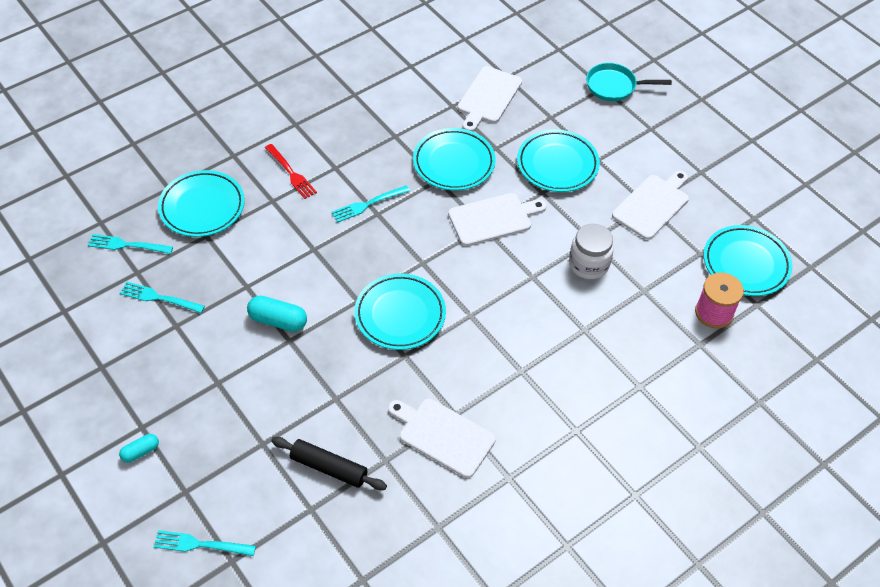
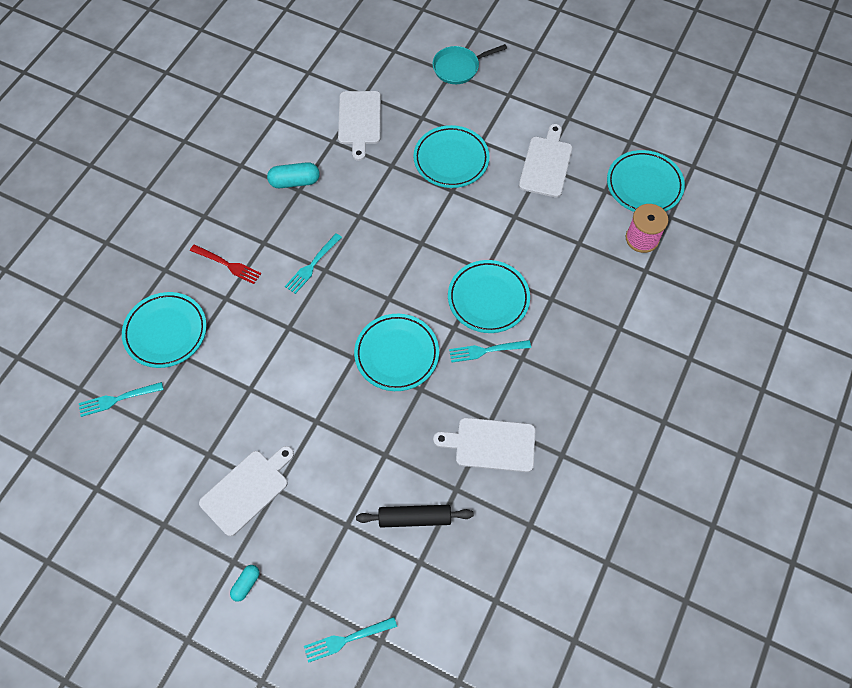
camera: 25 degrees left, 10 degrees up
turquoise fork [120,282,205,313] -> turquoise fork moved to [449,340,531,362]
turquoise capsule [247,296,307,332] -> turquoise capsule moved to [267,162,320,188]
turquoise plate [413,128,496,191] -> turquoise plate moved to [448,260,530,333]
white cutting board [448,193,547,246] -> white cutting board moved to [199,446,294,537]
white jar [569,224,614,279] -> none

